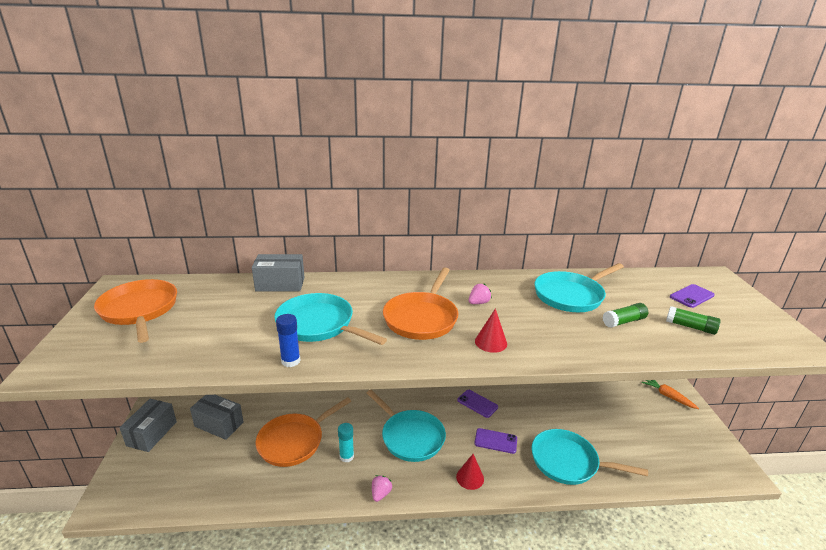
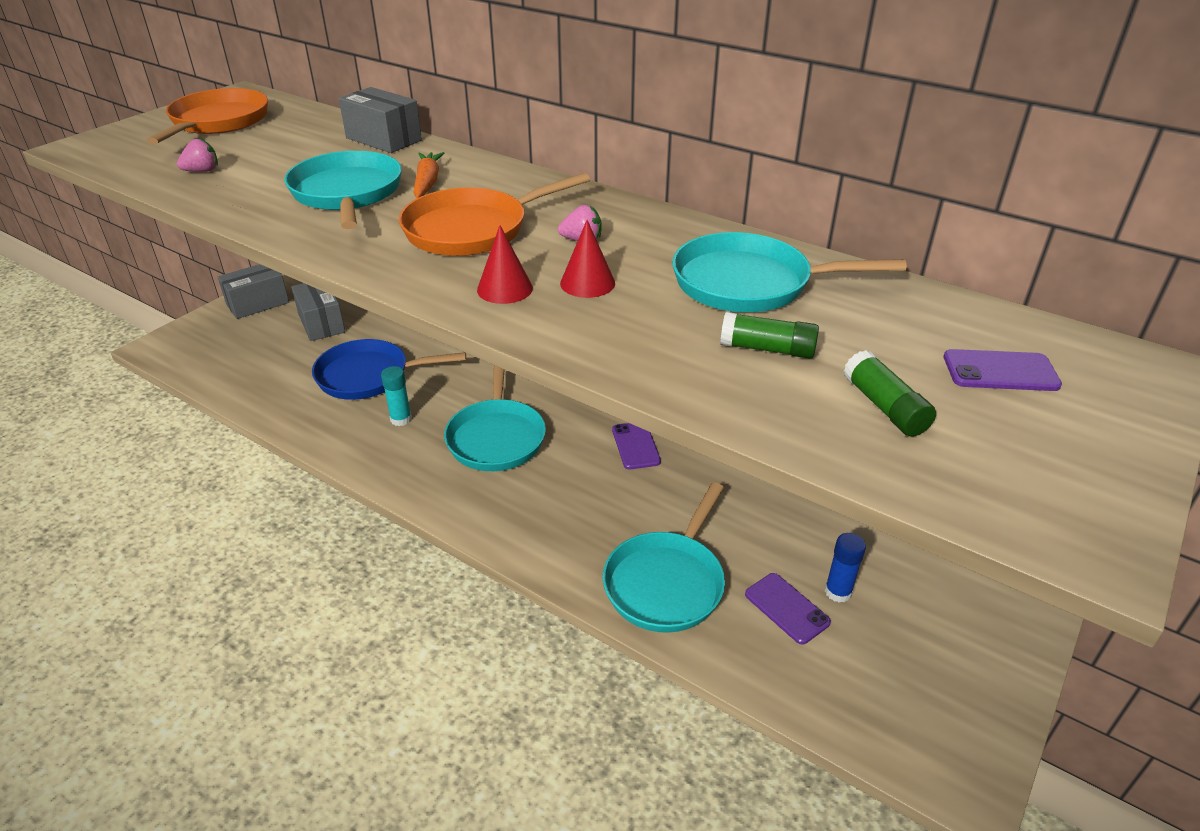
camera: 40 degrees right, 10 degrees up
orange pan [255,397,351,467] -> blue pan [312,339,466,400]
blue glue stick [276,314,301,367] -> blue glue stick moved to [825,533,866,603]
pink strawberry [372,475,392,502] -> pink strawberry moved to [177,138,218,172]
red cone [456,454,484,490] -> red cone moved to [560,220,615,298]
purple phone [474,428,517,454] -> purple phone moved to [745,573,831,644]
turquoise pan [532,429,648,485] -> turquoise pan turned 120 degrees counterclockwise [603,482,725,633]
orange carrot [642,380,699,409] -> orange carrot moved to [413,152,444,198]

